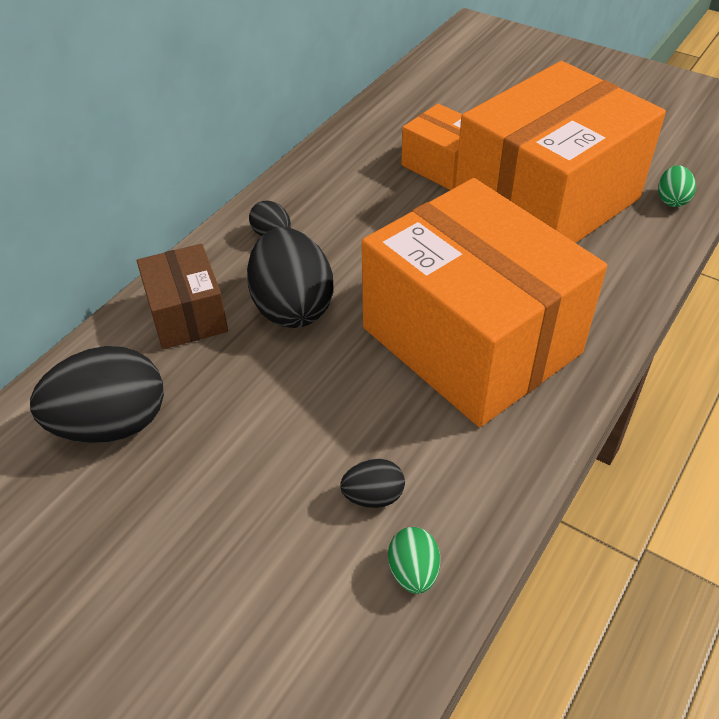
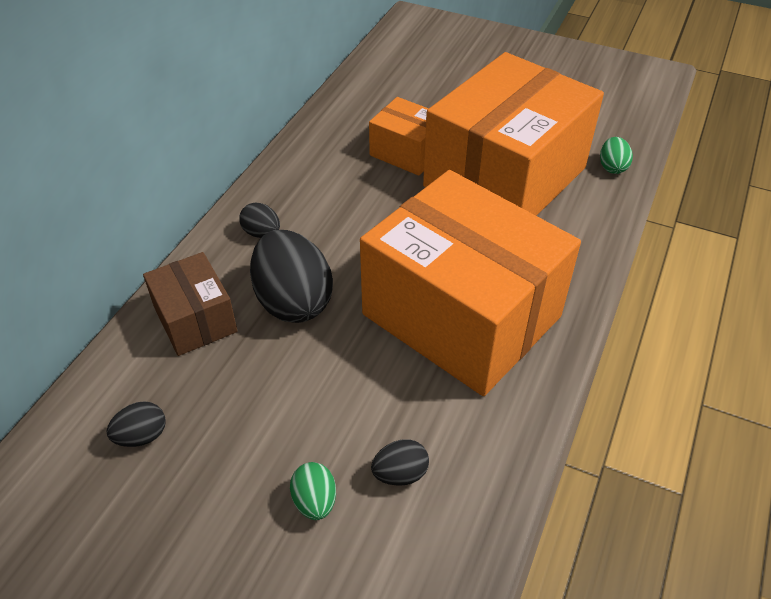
camera: 10 degrees left, 0 degrees up
black egg [30,346,164,443] -> black egg [107,401,166,447], size x0.48
green egg [388,527,440,594] -> green egg moved to [290,462,336,520]

